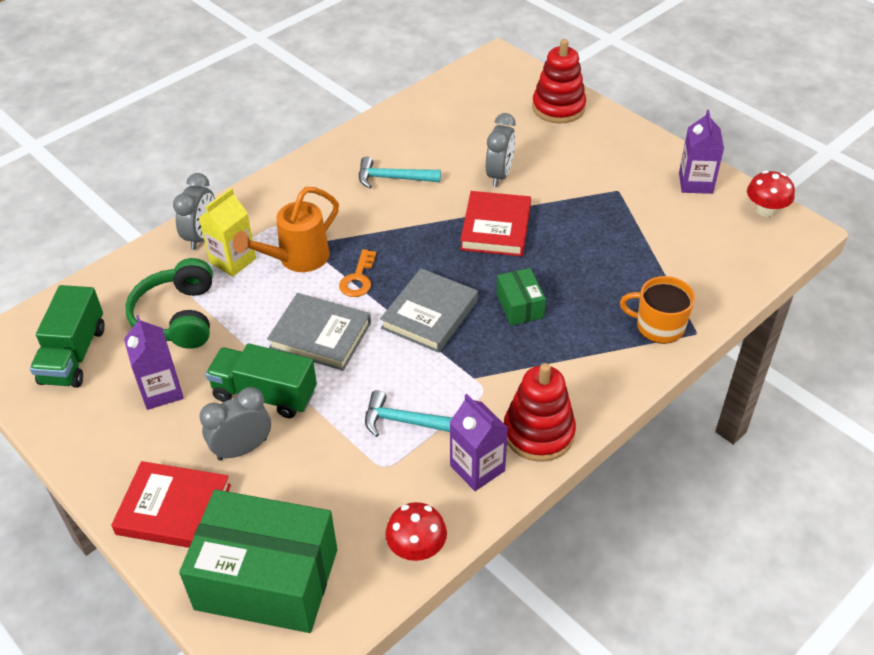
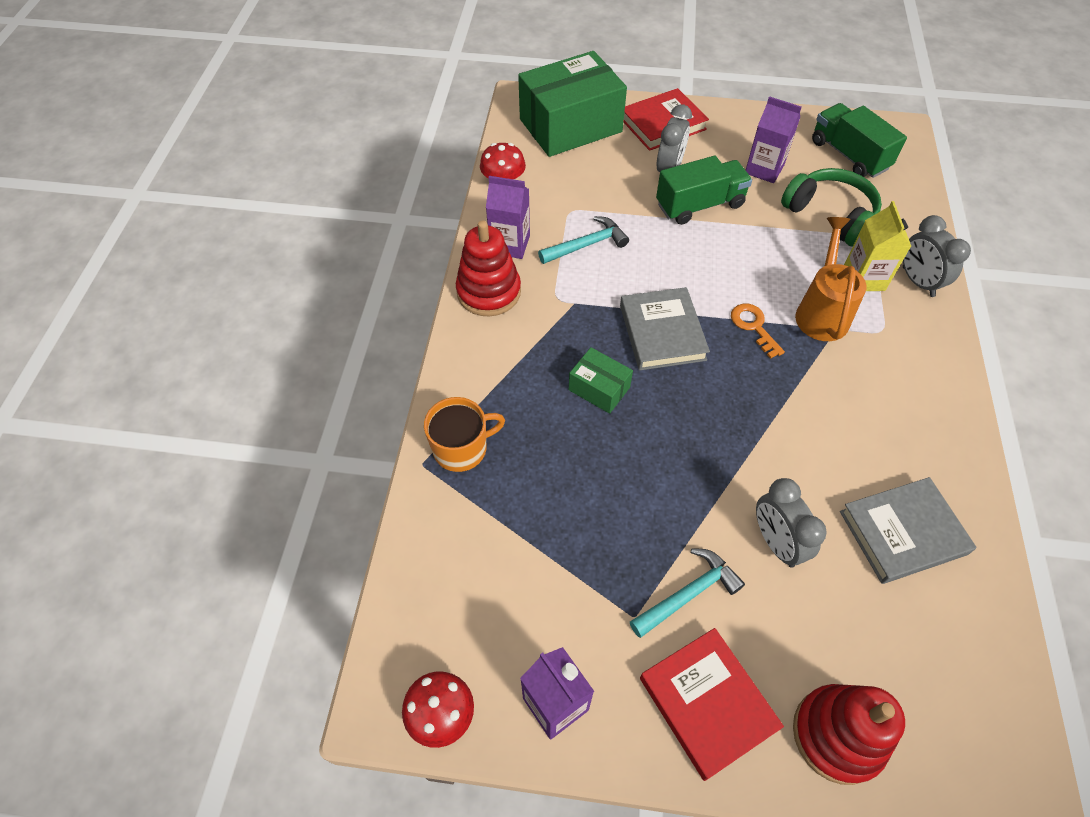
camera: 140 degrees right, 10 degrees up
grey book [267,293,371,371] -> grey book moved to [840,477,977,584]
turquoise hammer [359,156,441,189] -> turquoise hammer moved to [630,548,745,638]
red book [460,191,531,256] -> red book moved to [640,628,784,781]

